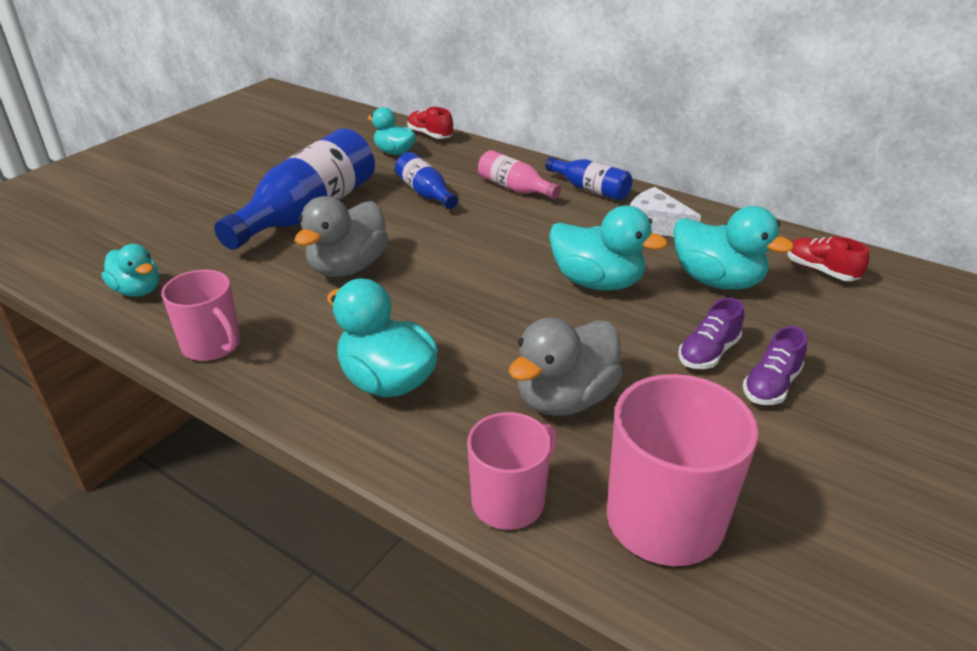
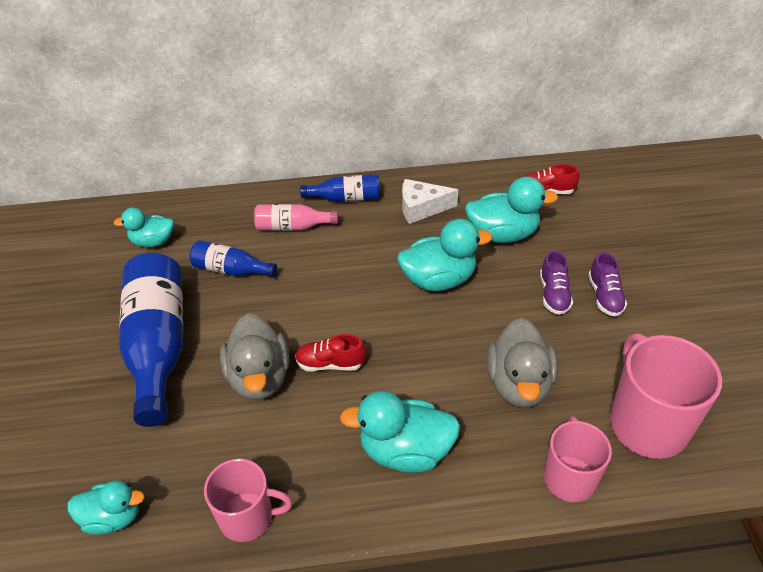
camera: 40 degrees left, 10 degrees up
red shoe [407,107,453,139] -> red shoe moved to [295,334,366,372]

